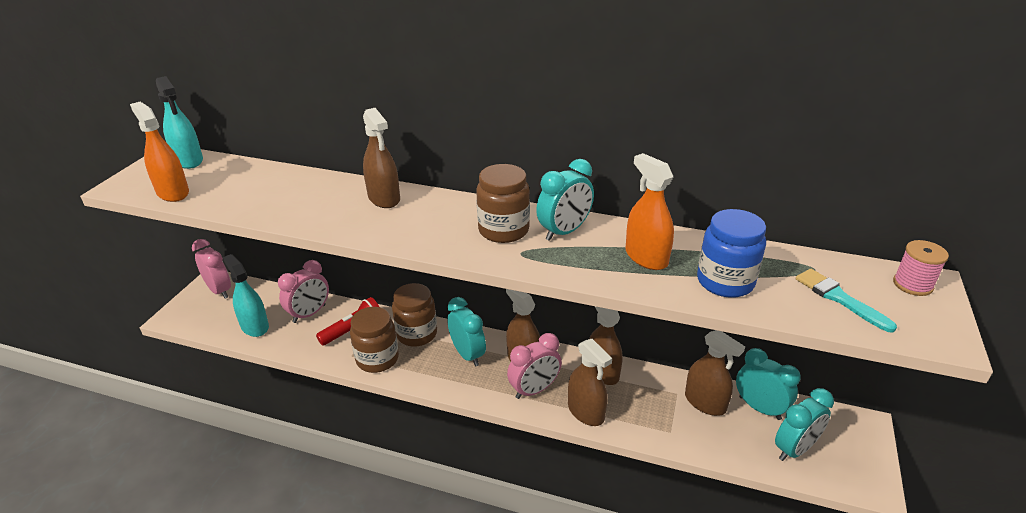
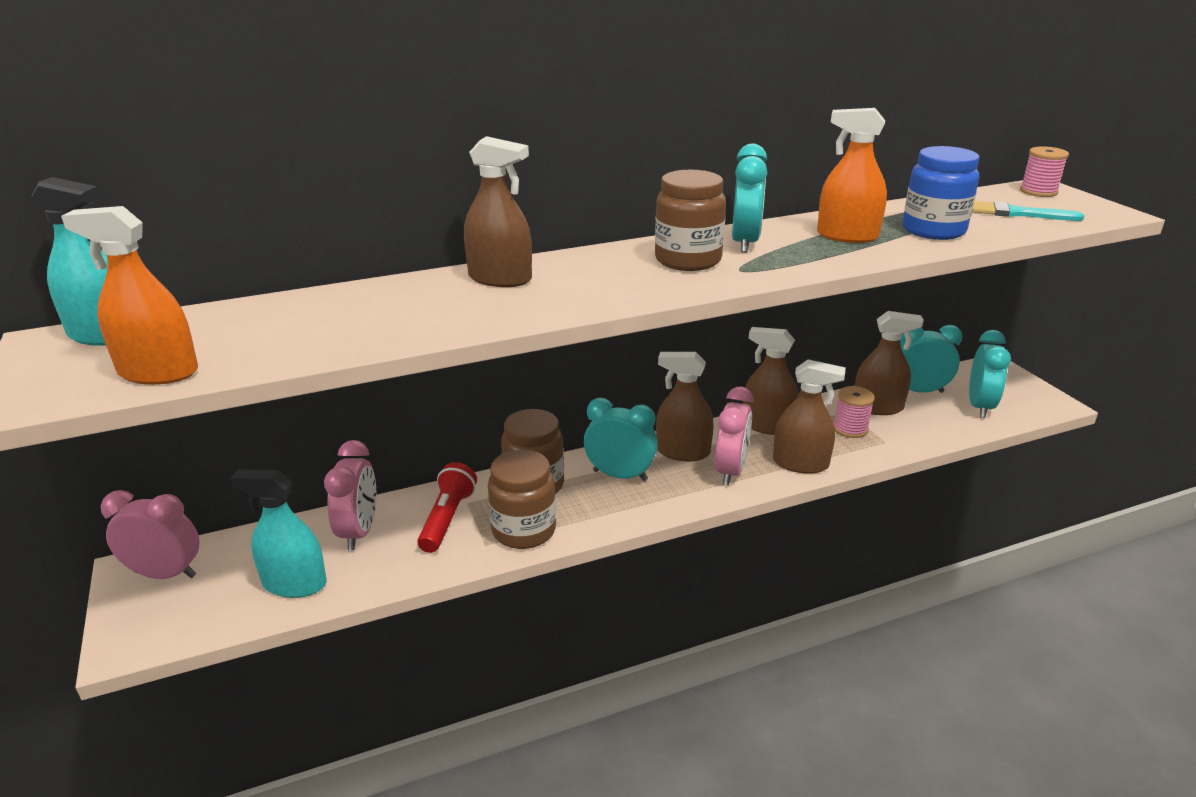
camera: 40 degrees left, 5 degrees down
none -> pink spool [834,386,875,438]

